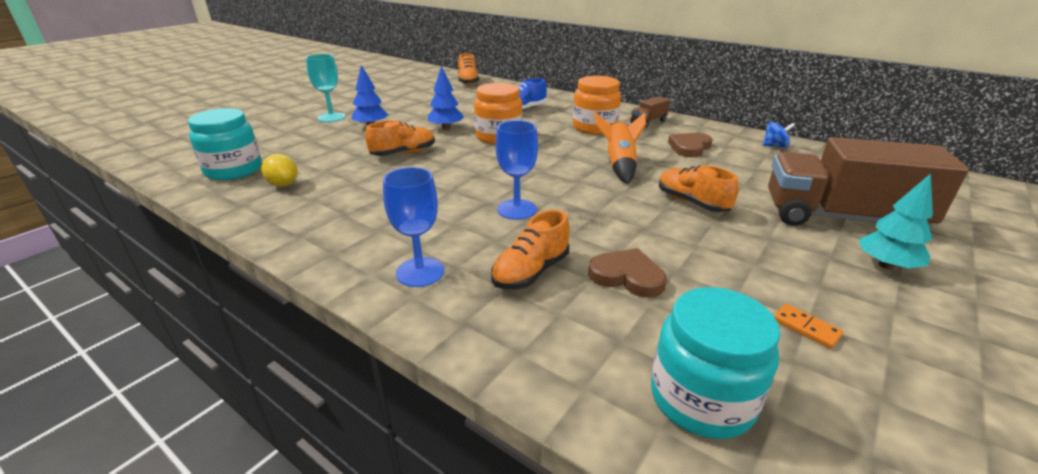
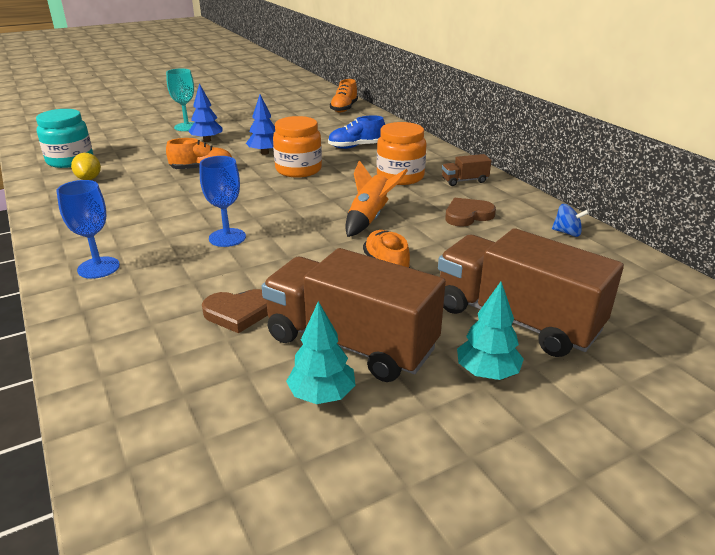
camera: 25 degrees right, 0 degrees up
orange shoe [491,210,570,289] -> none
brown heart [588,248,667,298] -> brown heart turned 120 degrees clockwise [202,289,268,333]
turquoise jar [651,287,780,439] -> none
orange domino [774,304,843,349] -> turquoise tree [286,301,356,404]
none -> brown truck [262,248,446,382]

